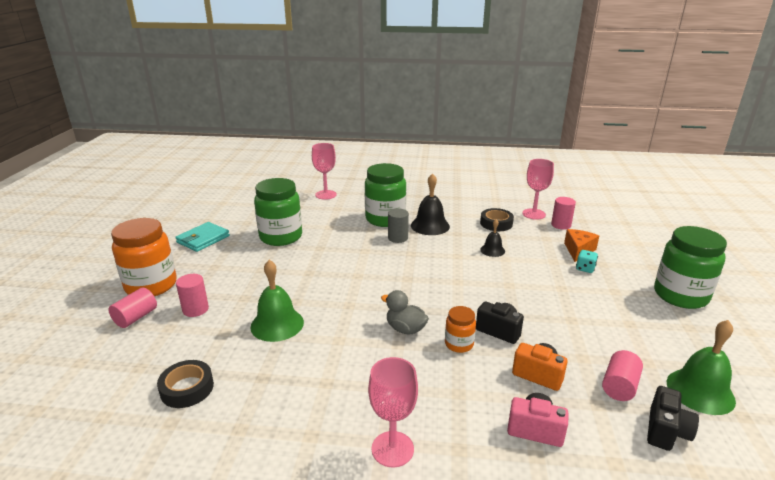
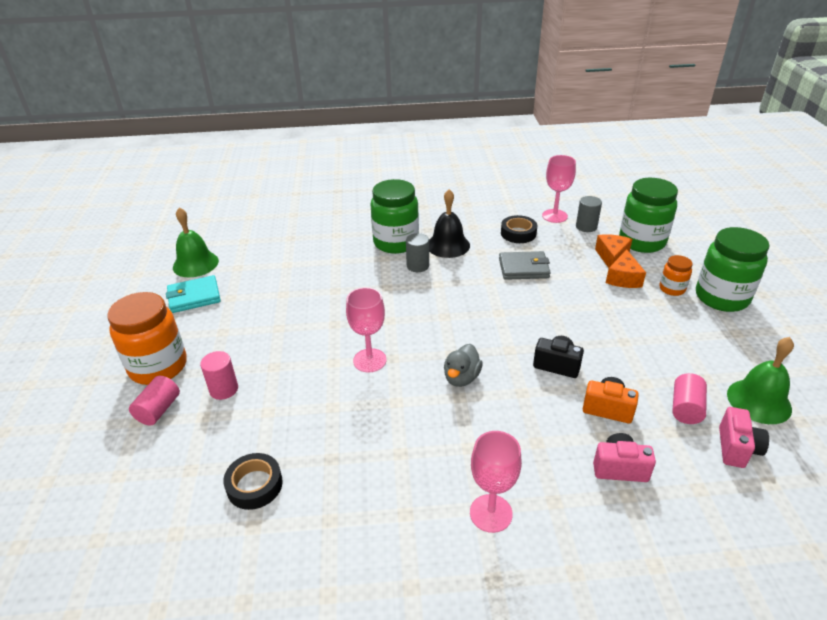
camera: 10 degrees left, 10 degrees up
turquoise wallet [175,222,230,252] -> turquoise wallet turned 45 degrees clockwise [166,275,221,313]
green bell [250,260,304,342] -> green bell moved to [173,207,219,277]
green jar [254,178,302,246] -> green jar moved to [619,178,678,253]
pink goblet [312,143,337,200] -> pink goblet moved to [346,287,387,373]
grey duck [381,290,429,335] -> grey duck turned 90 degrees counterclockwise [444,344,483,387]
orange jar [445,306,476,353] -> orange jar moved to [659,255,693,296]
black bell [480,219,505,257] -> grey wallet [499,251,551,280]
pink cylinder [551,197,576,230] -> grey cylinder [576,196,602,232]
turquoise dice [576,250,598,273] -> orange cheese [606,249,646,288]
black camera [647,386,699,451] -> pink camera [719,407,769,468]

